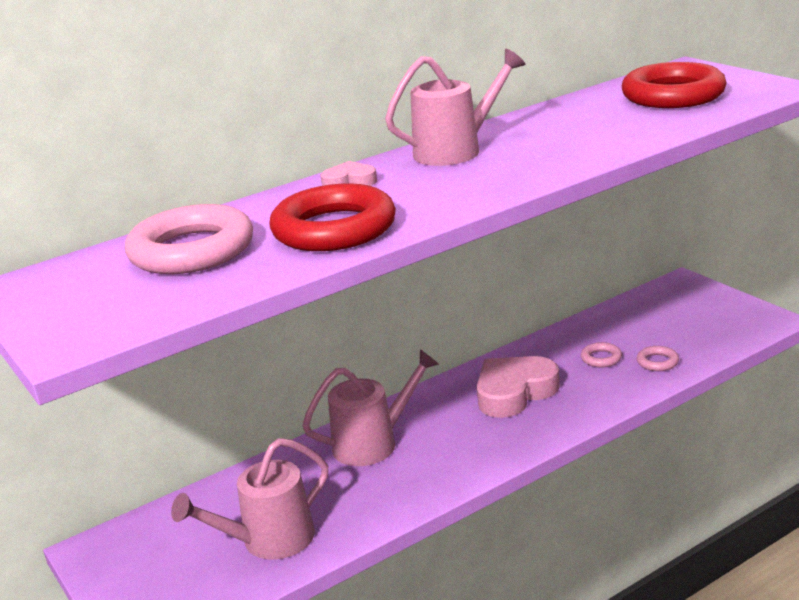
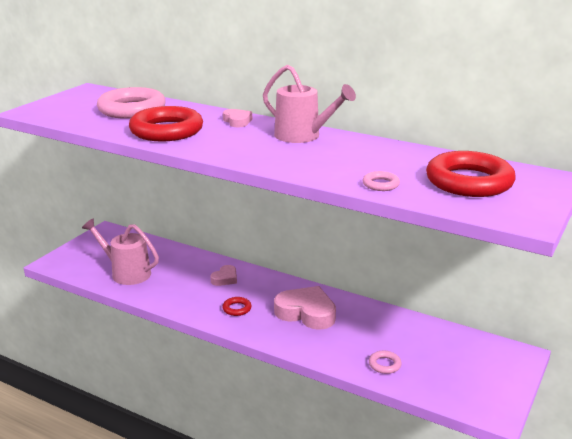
camera: 60 degrees right, 0 degrees up
pink watering can [302,349,439,466] -> pink heart [210,265,237,286]
pink ring [581,342,622,367] -> pink ring moved to [363,171,400,191]
none -> red ring [222,297,252,316]

